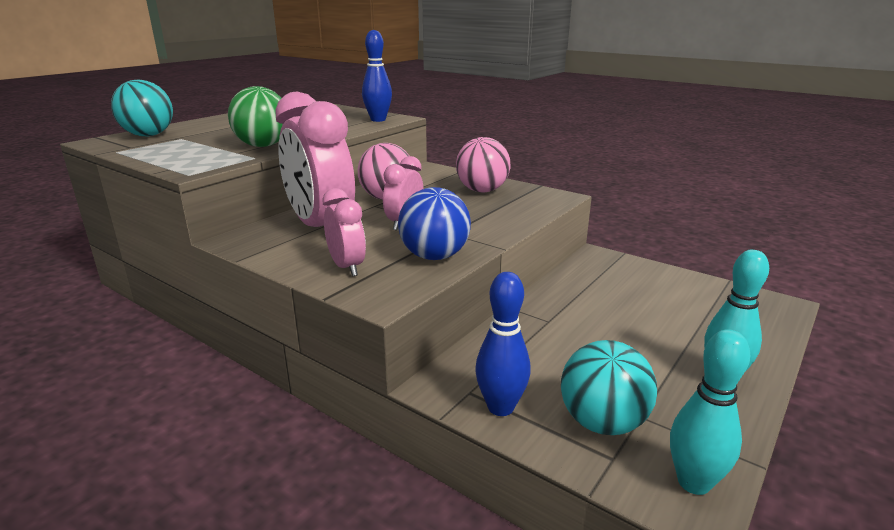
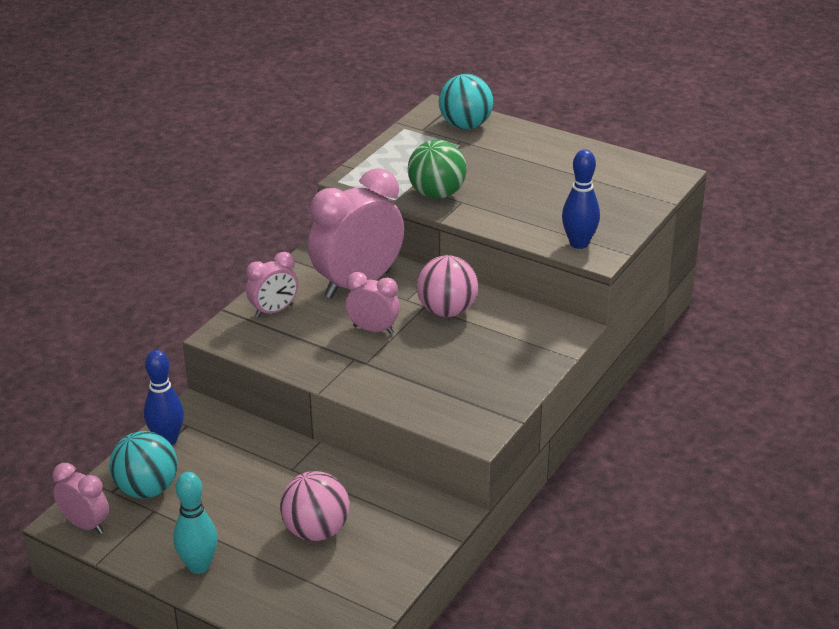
camera: 85 degrees right, 10 degrees up
blue ball [398,187,471,260] -> none
pink ball [456,137,510,192] -> pink ball moved to [280,471,350,541]
turquoise bowling pin [670,329,750,495] -> pink clock [53,463,109,534]

